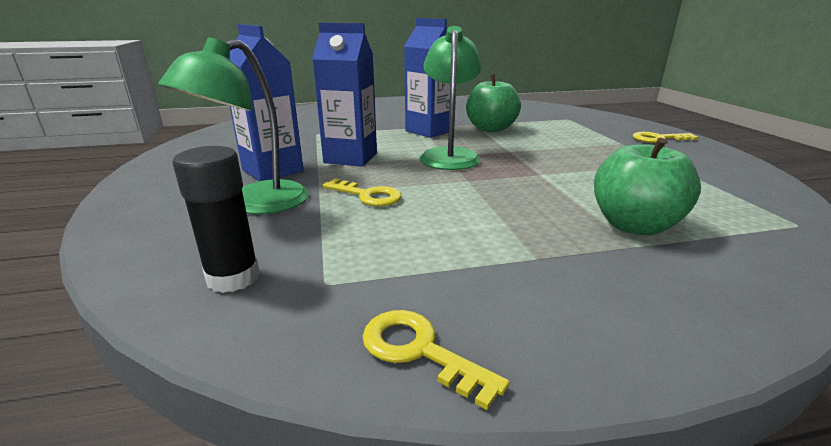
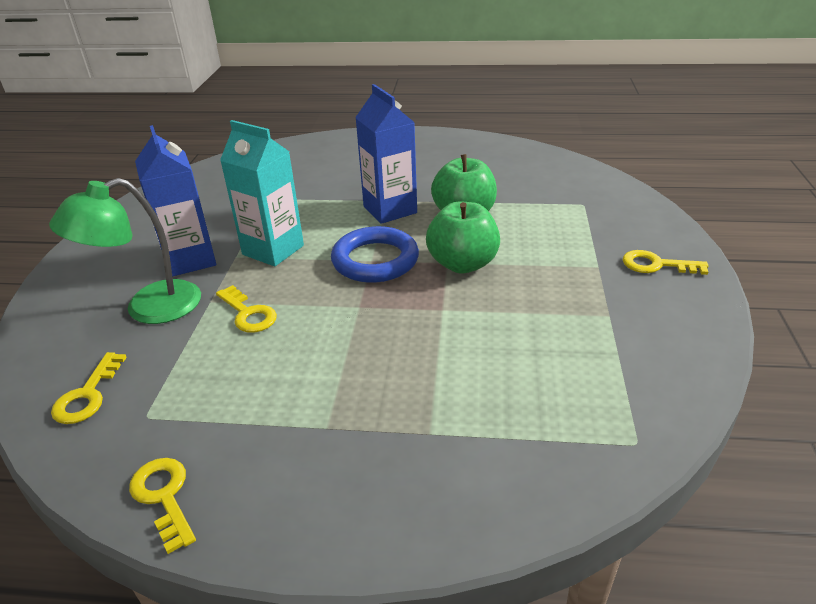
camera: 20 degrees right, 10 degrees up
black glue stick [173,146,260,293] -> yellow key [51,352,127,424]
blue carton [312,23,377,167] -> turquoise carton [220,120,304,266]
green lamp [420,26,482,170] -> blue ring [331,226,419,283]
green apple [594,138,701,235] -> green apple moved to [426,202,500,273]

